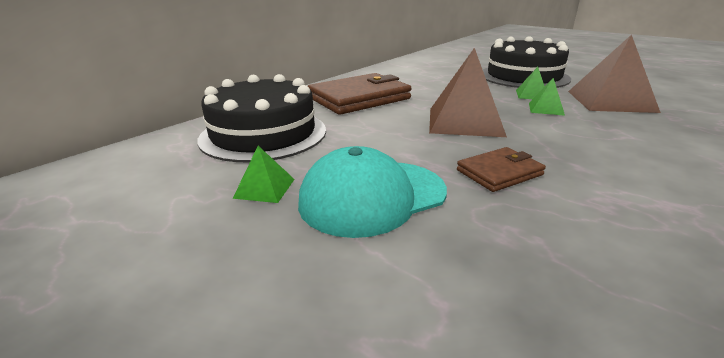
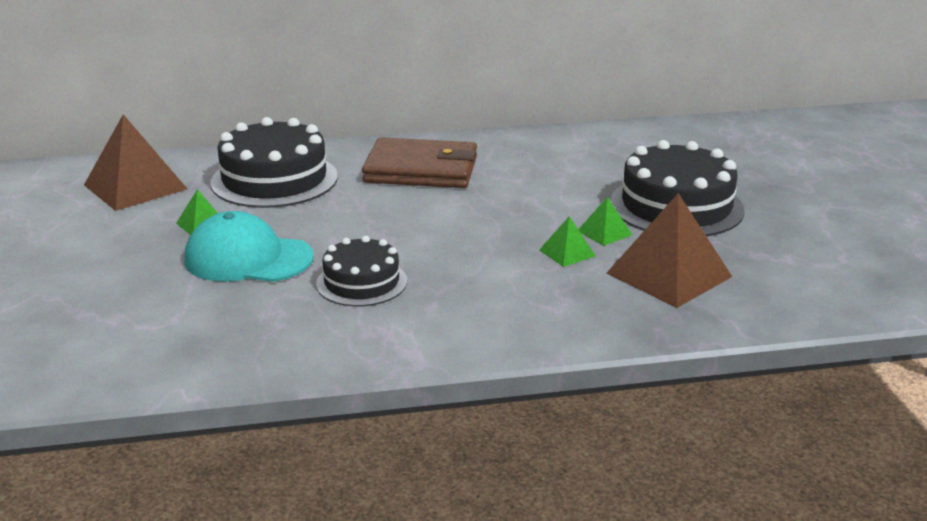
camera: 40 degrees right, 0 degrees up
brown pyramid [429,48,507,137] -> brown pyramid moved to [84,114,187,211]
brown wallet [457,147,546,192] -> black cake [316,236,407,306]

